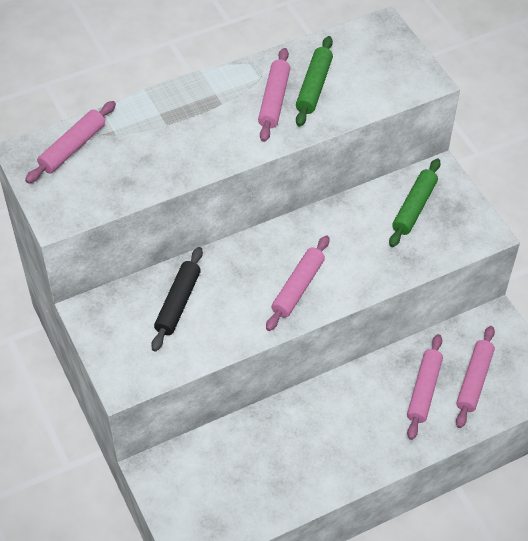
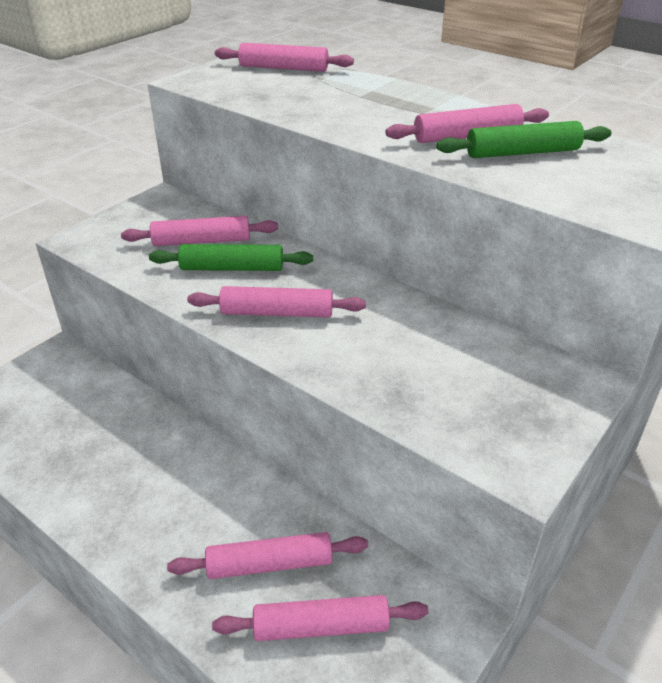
camera: 65 degrees right, 15 degrees down
black rolling pin [151,247,203,351] -> pink rolling pin [121,216,278,246]
green rolling pin [389,158,441,247] -> green rolling pin moved to [149,244,313,271]

